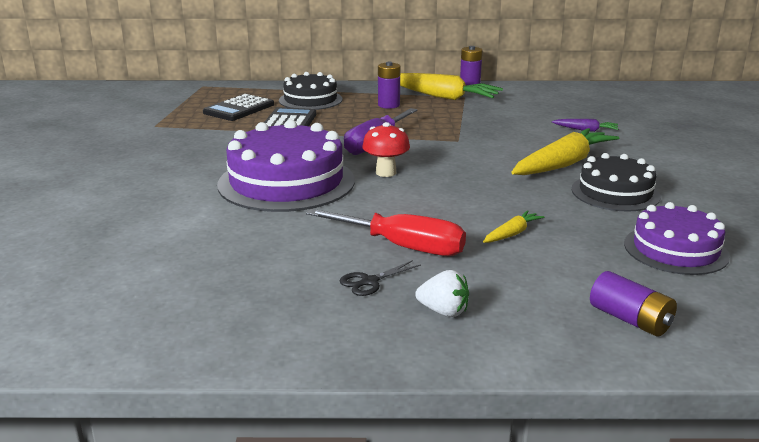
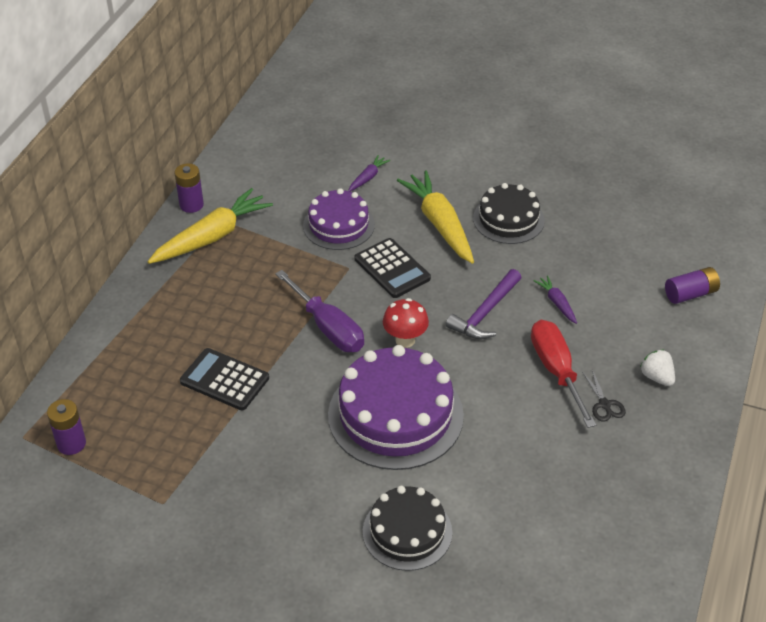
camera: 70 degrees left, 20 degrees up
black calculator [203,94,274,121] -> black calculator moved to [355,238,431,298]
black cake [279,72,342,110] -> black cake moved to [363,486,452,571]
red screwdriver [306,209,466,256] -> red screwdriver turned 60 degrees counterclockwise [531,320,596,428]
purple battery [378,62,400,109] -> purple battery moved to [47,399,86,455]
white strawberry [416,270,469,317] -> white strawberry turned 75 degrees counterclockwise [640,350,675,386]
yellow carrot [483,210,545,243] -> purple carrot [534,275,577,324]
purple cake [624,202,730,275] -> purple cake moved to [303,188,375,250]
none -> purple hammer [446,269,522,340]

